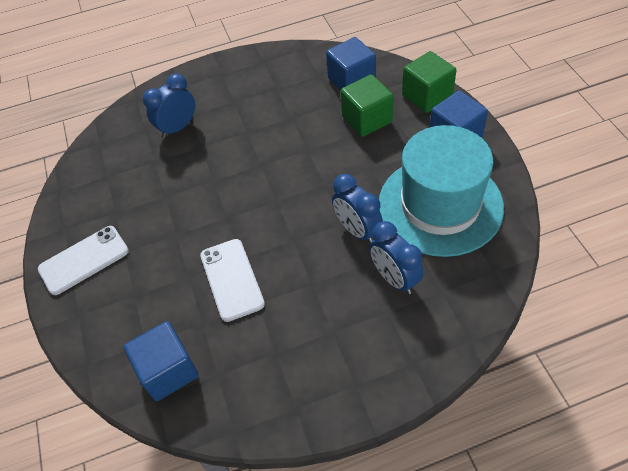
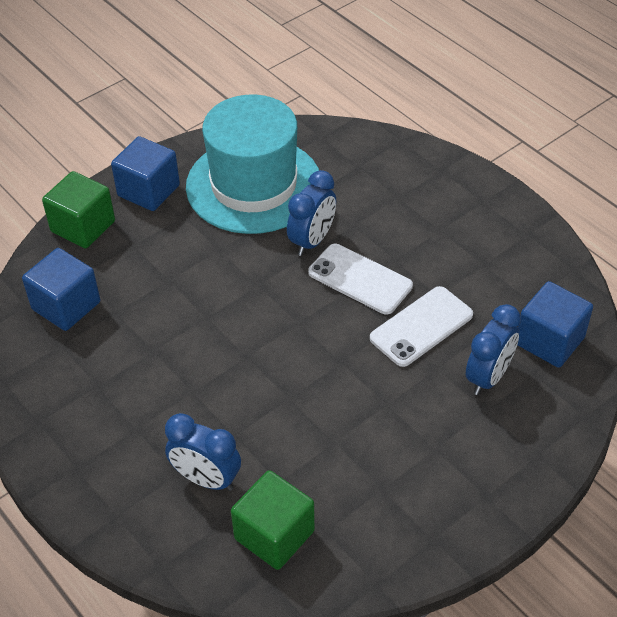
camera: 115 degrees left, 5 degrees down
white phone [38,226,129,295] -> white phone moved to [308,244,413,315]
green cube [341,74,393,137] -> green cube moved to [231,470,315,570]
blue clock [369,221,423,294] -> blue clock moved to [466,304,521,395]

